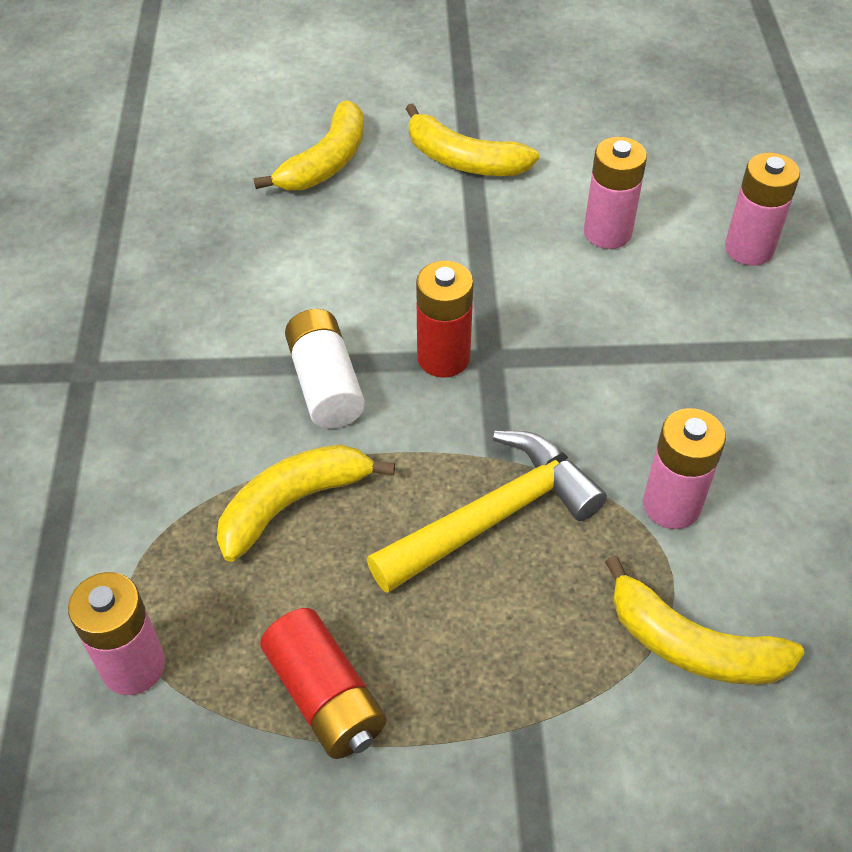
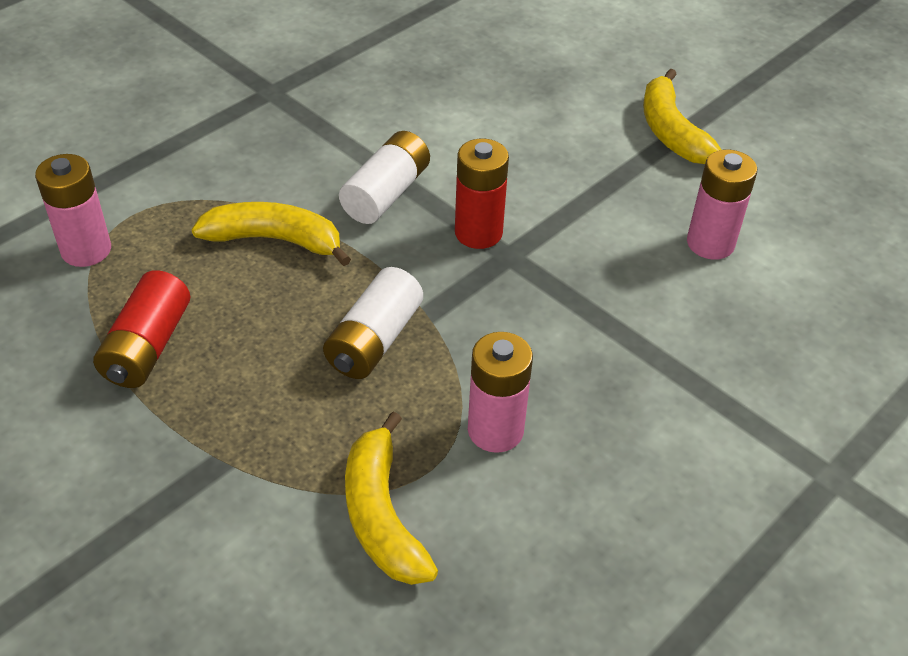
camera: 45 degrees right, 5 degrees down
yellow banana [254,101,364,191] -> none
yellow hammer [367,431,607,593] -> white battery [323,267,423,379]
pink battery [725,152,800,266] -> none

